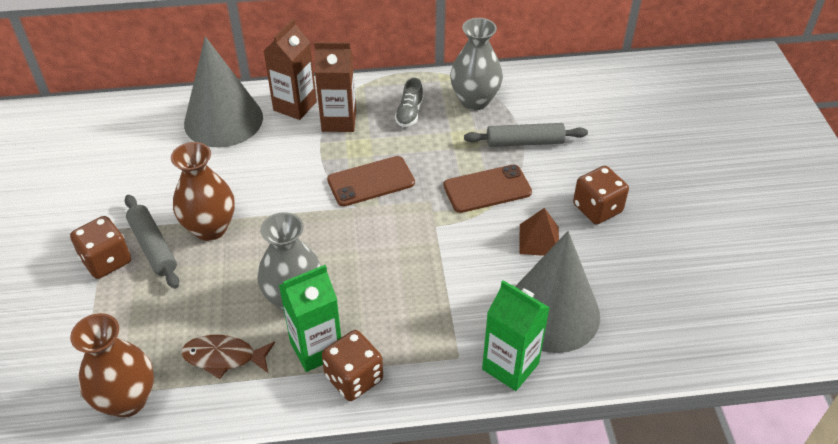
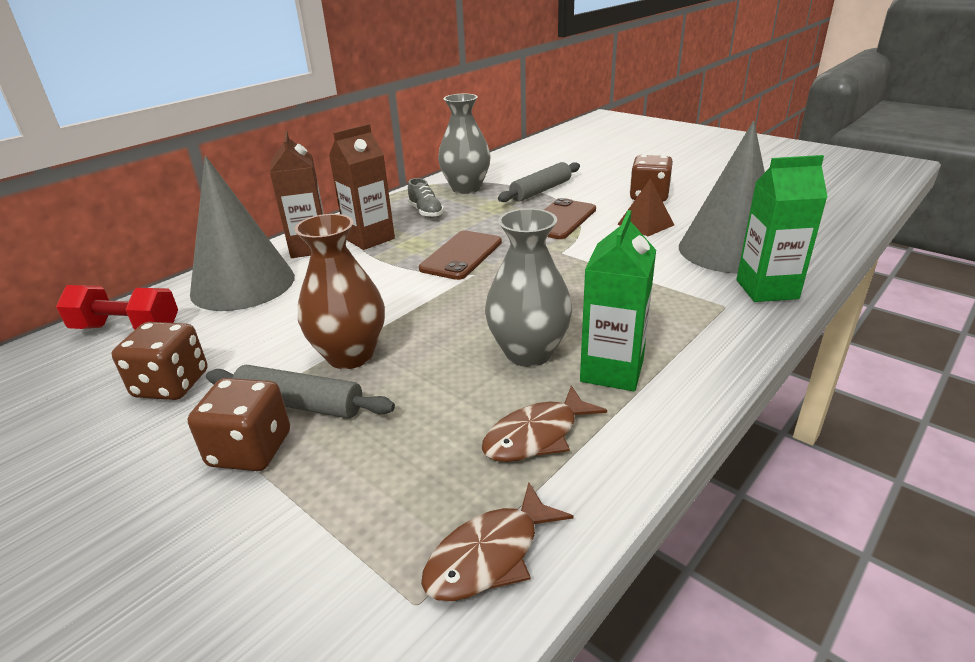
camera: 40 degrees left, 15 degrees down
brown vase [70,313,154,418] -> brown fish [421,483,573,601]
brown dice [322,330,383,401] -> brown dice moved to [112,322,207,400]
none -> red dumbbell [56,285,178,330]

